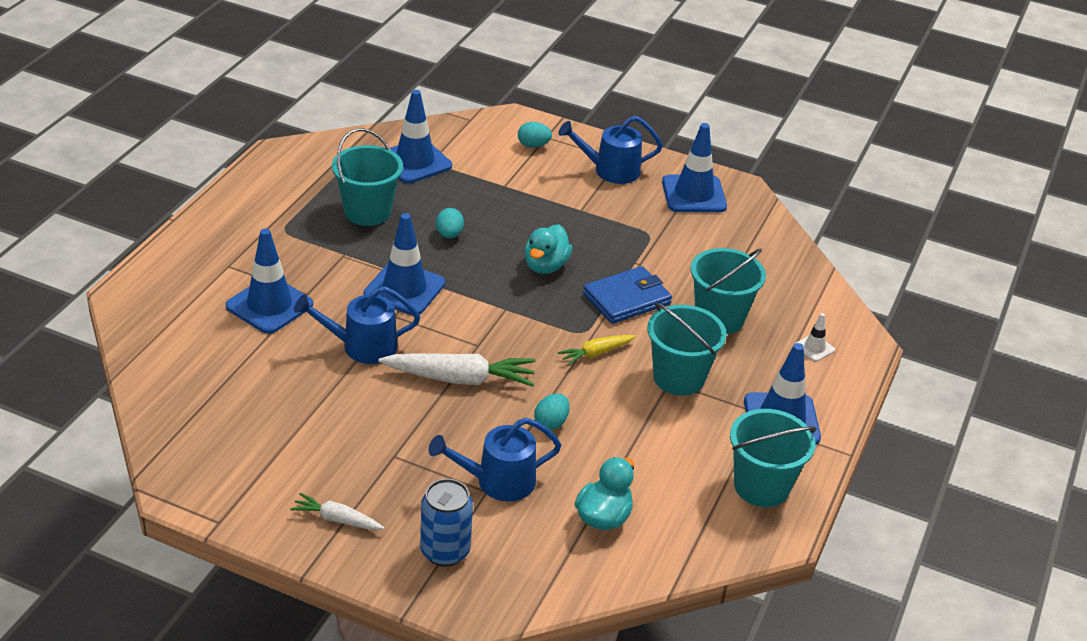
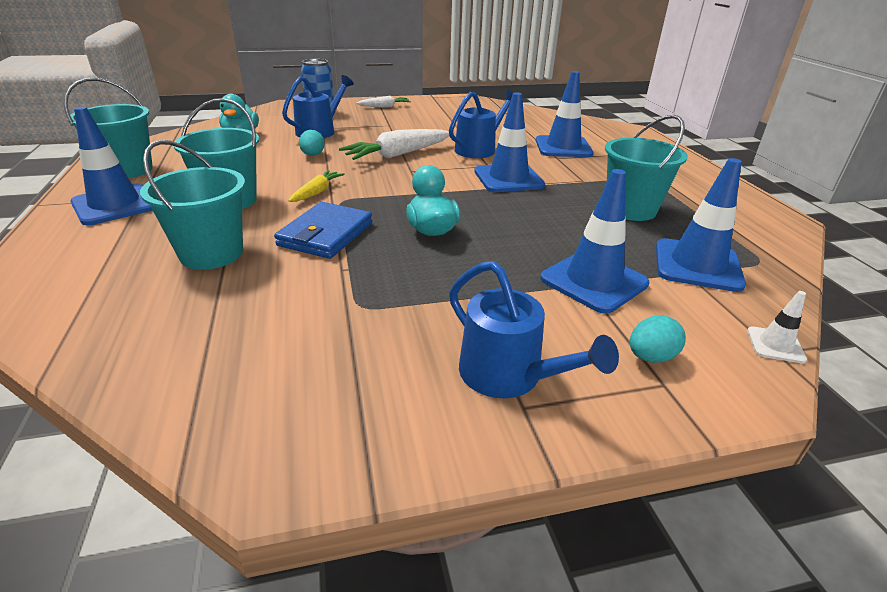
camera: 145 degrees right, 5 degrees down
turquoise egg [436,208,464,238] -> none
blue watering can [558,116,663,184] -> blue watering can turned 90 degrees clockwise [449,261,619,398]
blue traffic cone [662,123,727,212] -> blue traffic cone moved to [540,169,649,314]
white traffic cone [796,313,835,362] -> white traffic cone moved to [747,291,807,363]

